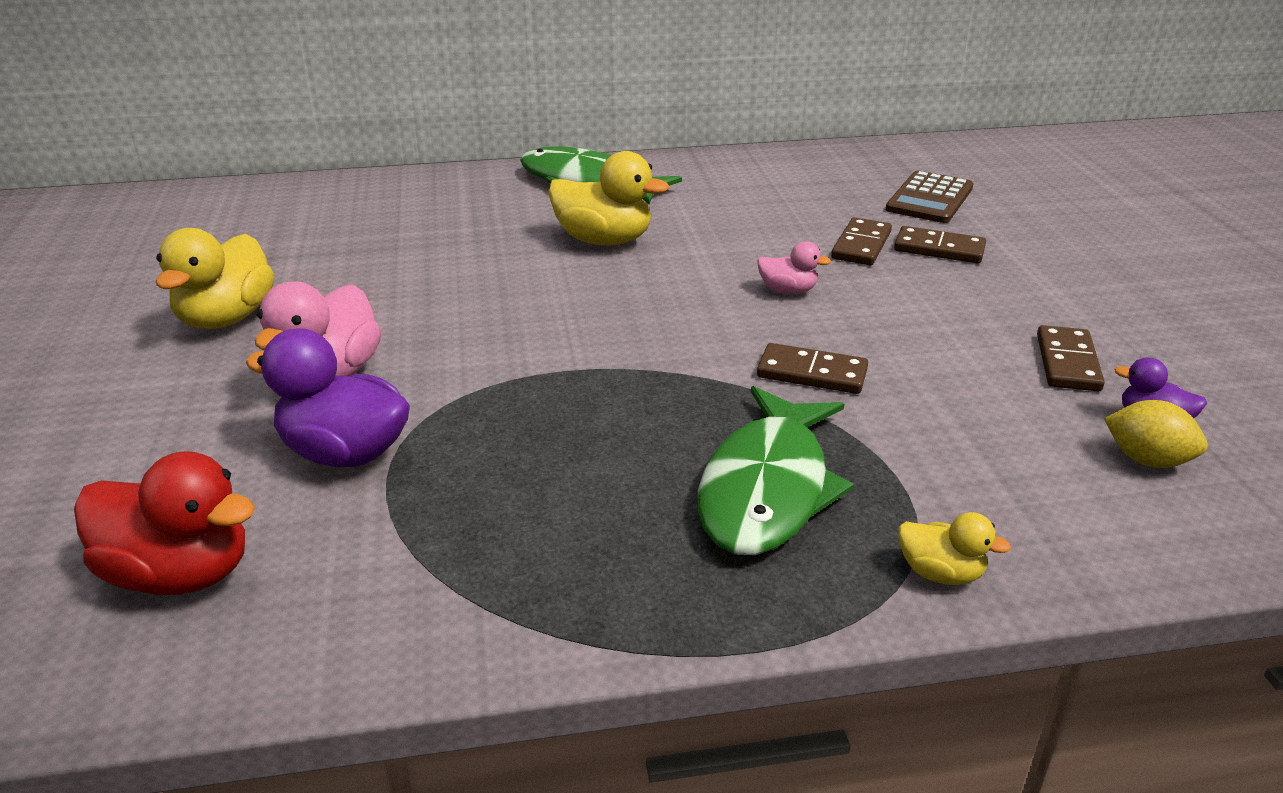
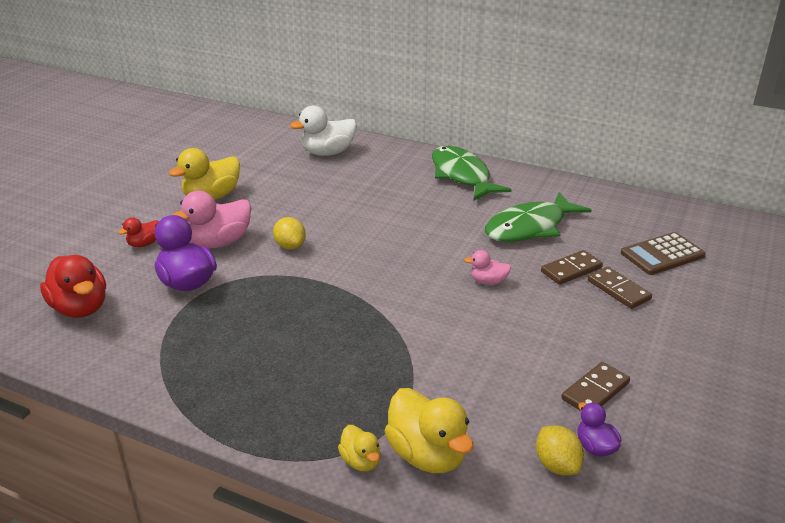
camera: 35 degrees right, 0 degrees up
yellow duck [548,151,669,245] -> yellow duck moved to [385,388,474,473]
green fish [697,386,854,555] -> green fish moved to [485,192,591,242]
pink duck [757,241,831,294] -> pink duck turned 135 degrees clockwise [464,250,512,285]
brown domino [757,343,868,394] -> none
none -> red duck [118,217,159,247]
none -> yellow lemon [273,217,306,250]
none -> white duck [290,106,357,156]

